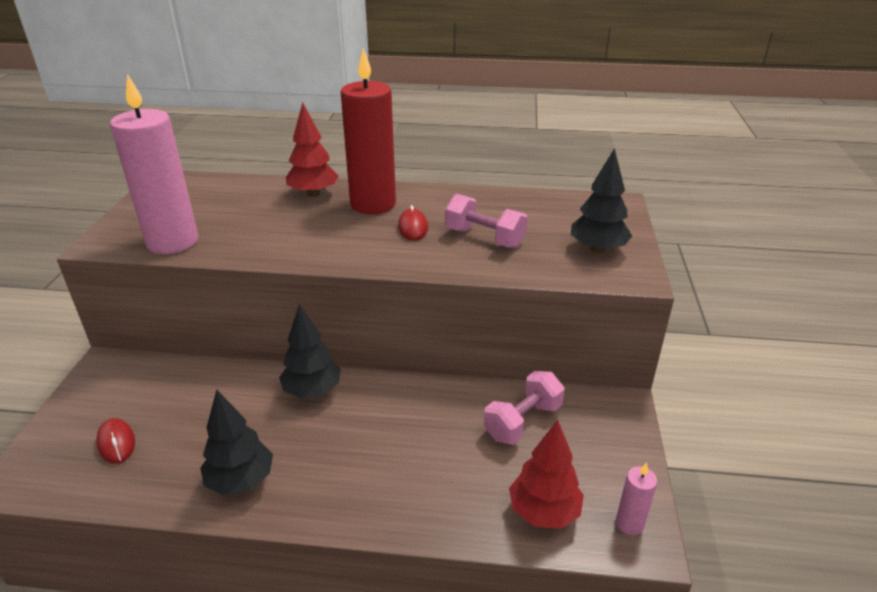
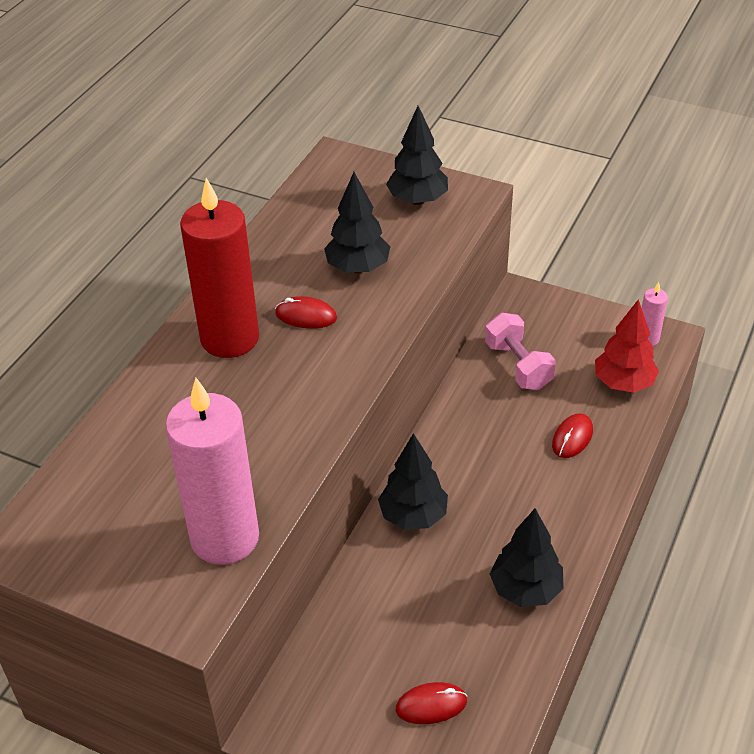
camera: 70 degrees left, 10 degrees up
red tree [286,102,339,197] -> none
pink dumbbell [445,194,528,248] -> black tree [324,172,390,273]
none -> red mouse [552,413,593,458]

